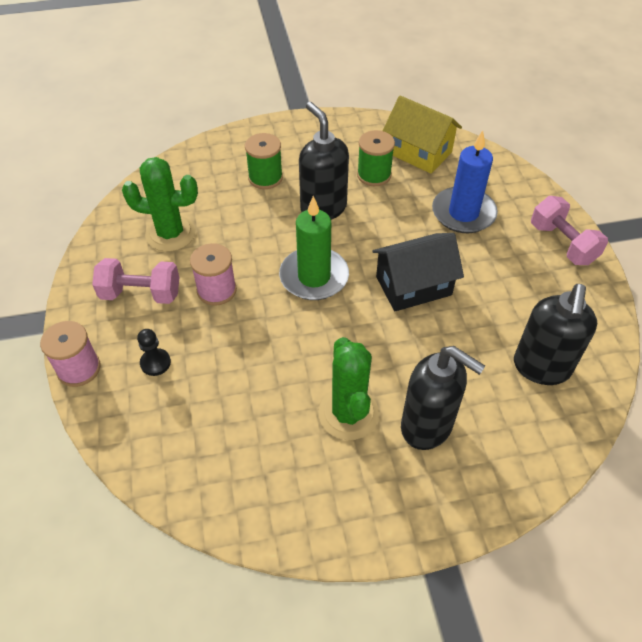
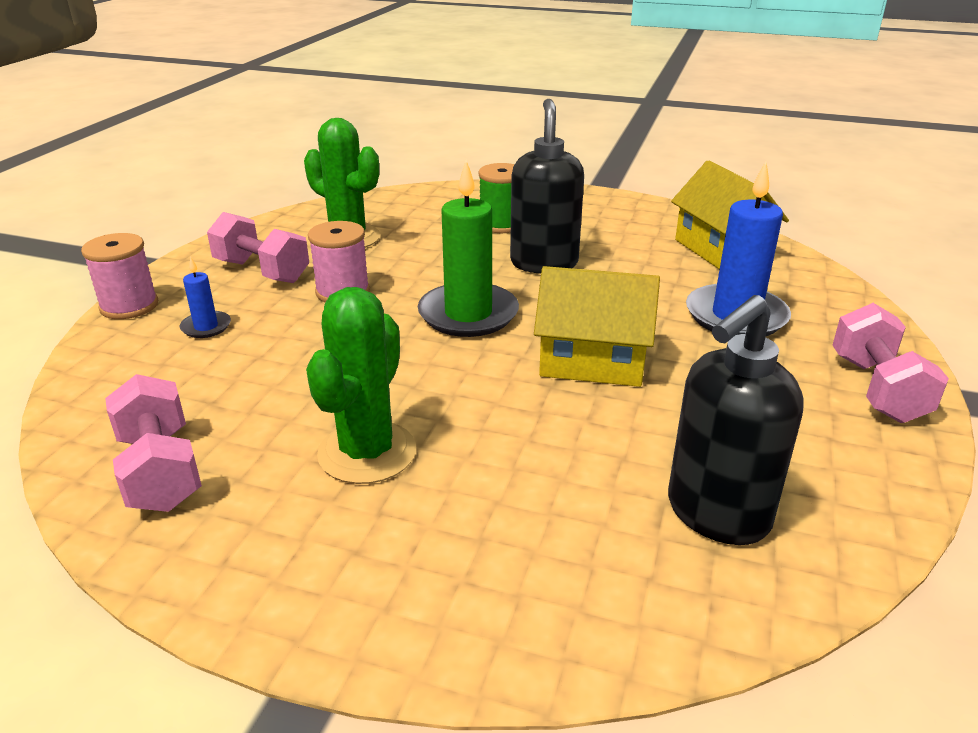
camera: 30 degrees right, 20 degrees down
black pawn [137,329,171,376] -> blue candle [179,257,231,338]
green spool [357,130,395,186] -> none
black house [373,233,464,311] -> yellow house [534,266,660,387]
black soap dispenser [401,346,485,450] -> none
none -> pink dumbbell [105,374,202,512]

